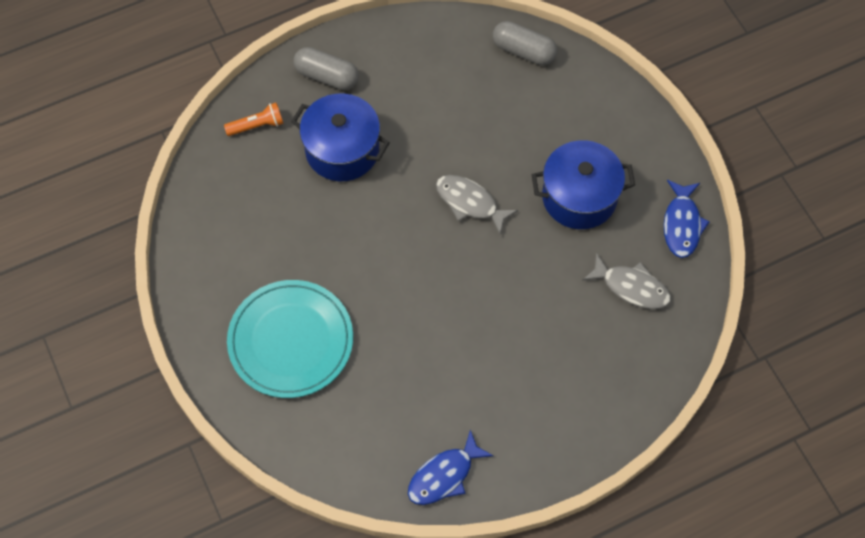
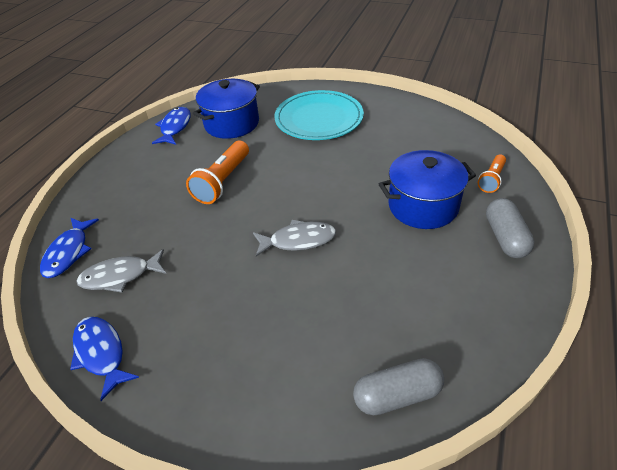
camera: 140 degrees right, 20 degrees down
grey capsule [293,47,359,90] -> grey capsule turned 75 degrees counterclockwise [486,198,535,258]
blue pot [531,140,635,229] -> blue pot moved to [193,79,260,139]
none -> blue fish [40,218,99,278]
none -> orange flashlight [186,141,249,204]

